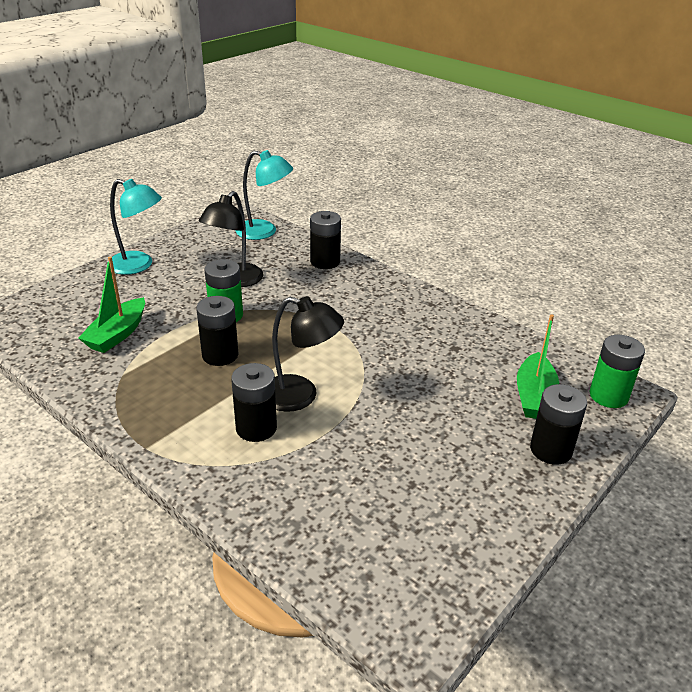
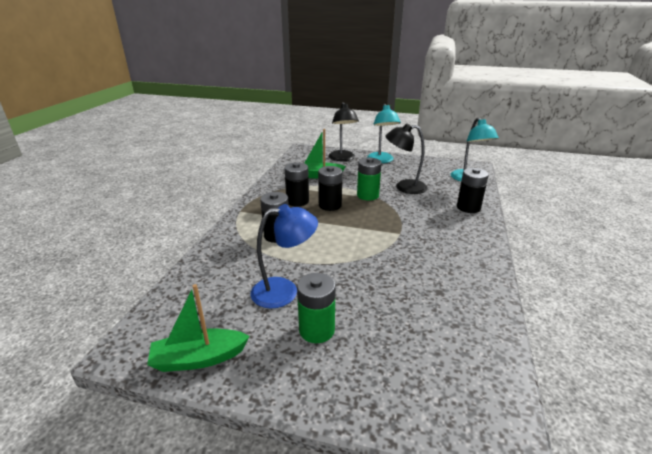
camera: 65 degrees right, 5 degrees down
black lamp [272,296,344,412] -> black lamp moved to [329,102,359,161]
green boat [517,314,559,419] -> green boat moved to [147,284,250,372]
black battery [530,384,587,465] -> black battery moved to [284,162,309,207]
green battery [590,335,645,408] -> green battery moved to [297,273,336,343]
none -> blue lamp [250,204,318,308]

